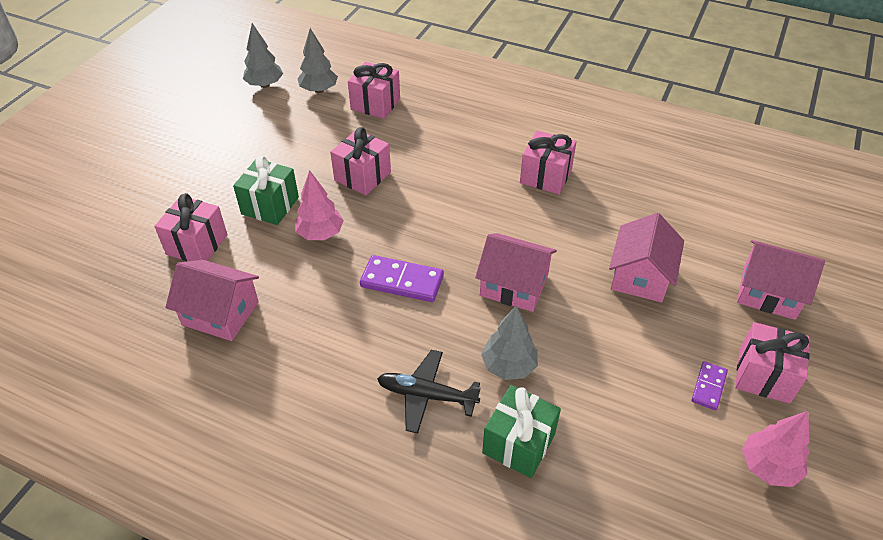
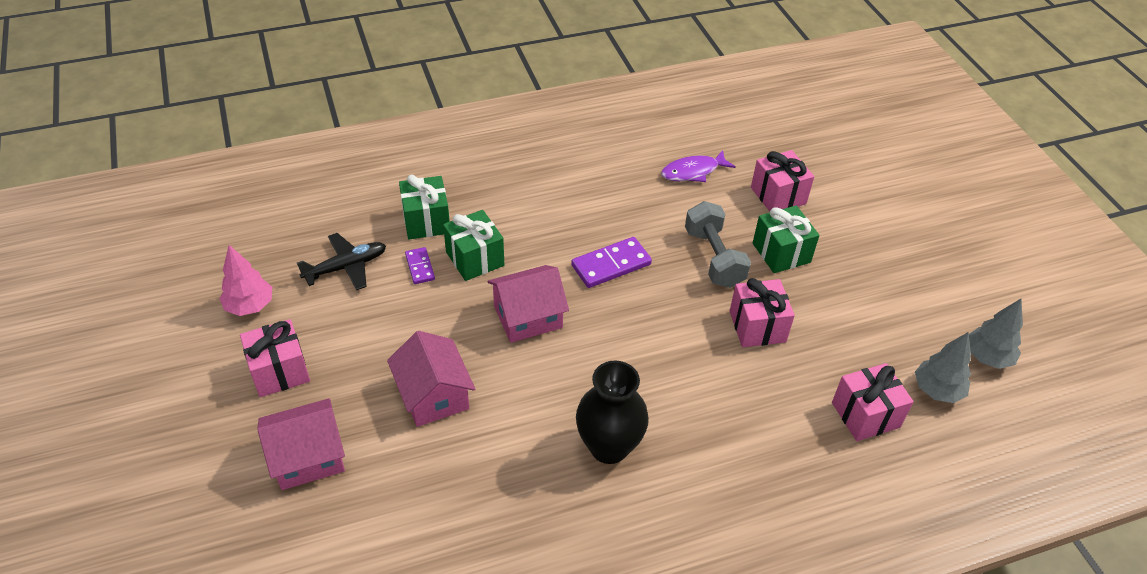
camera: 135 degrees right, 0 degrees up
pink house [165,260,259,341] -> purple fish [661,150,736,182]
pink tree [295,170,344,240] -> grey dumbbell [685,201,751,288]
black plane [377,350,481,433] -> black plane moved to [297,233,386,290]
grey tree [481,306,538,380] -> green gift [443,210,504,281]
pink gift [520,131,576,194] -> black vase [576,360,649,464]
purple domino [692,361,728,410] -> purple domino moved to [405,247,435,284]

